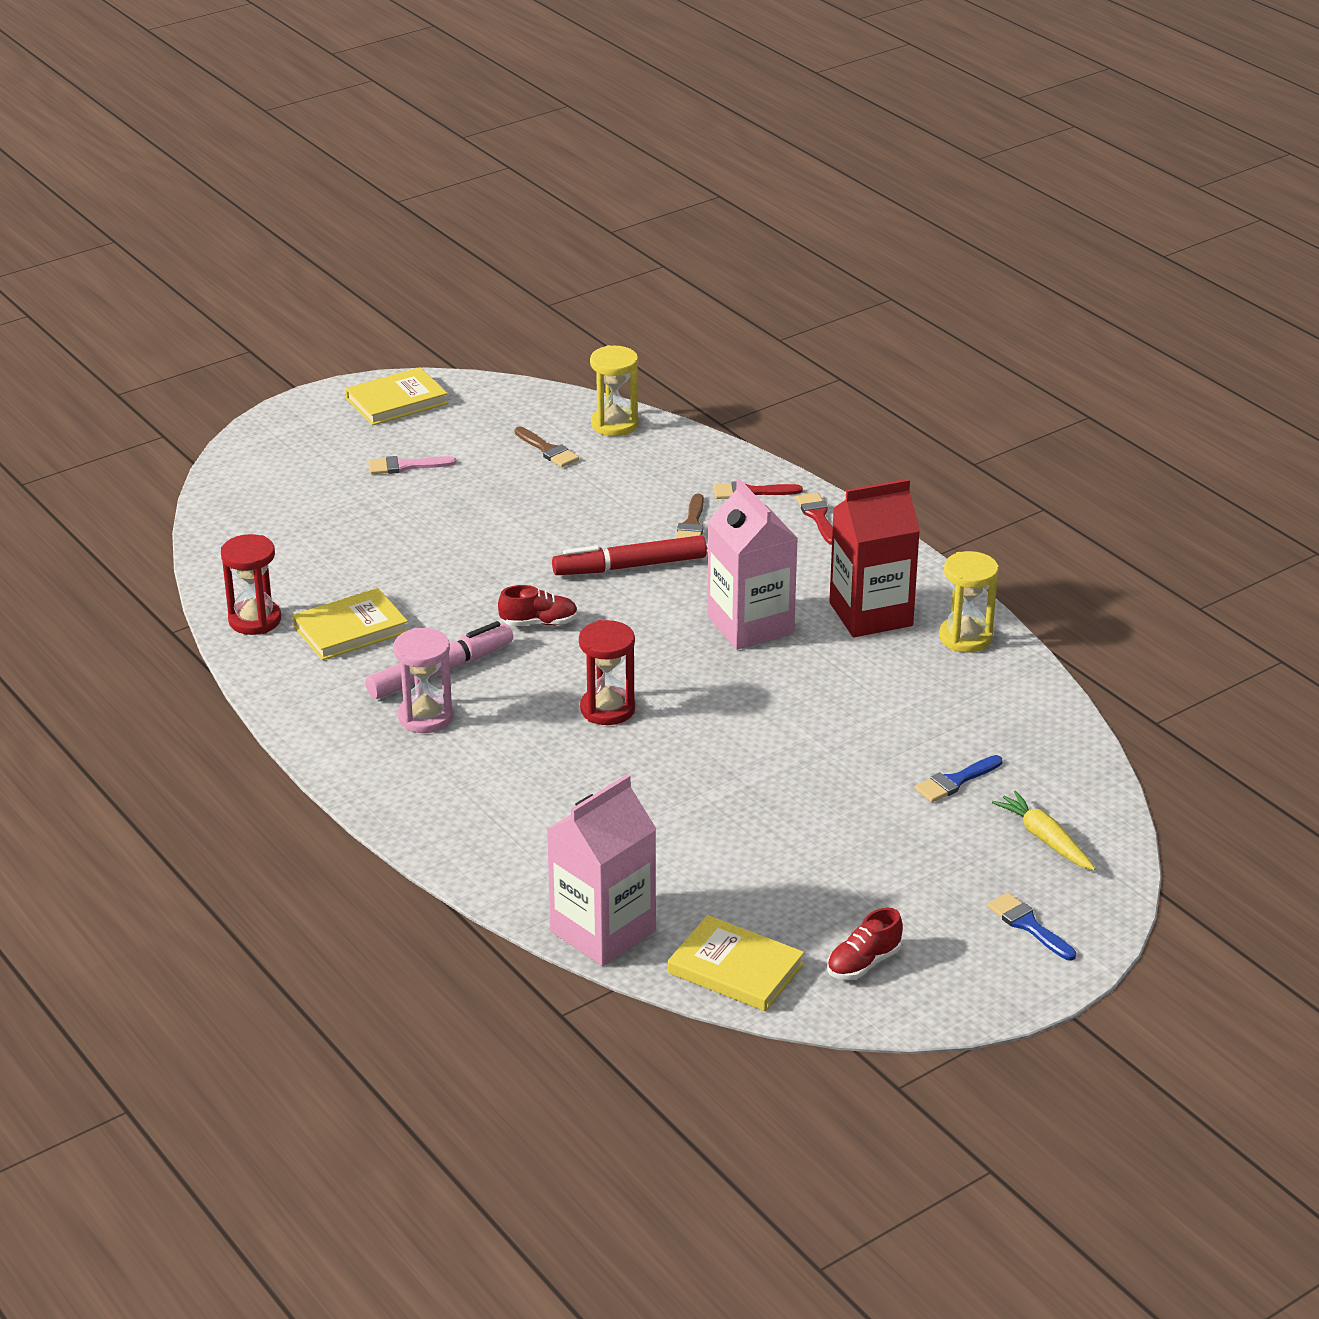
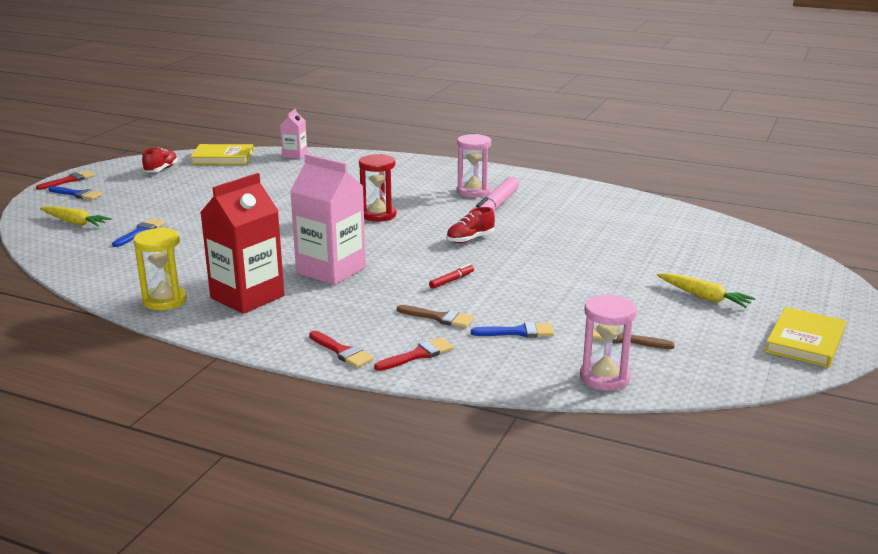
camera: 150 degrees right, 10 degrees down
red hourglass [221,534,281,635] -> none
yellow book [292,588,408,660] -> none
pink brush [368,456,456,474] -> yellow carrot [657,273,755,308]
pink carton [547,774,656,966] -> pink carton [280,109,307,159], size x0.51
red marker [552,535,707,575] -> red marker [429,264,474,289], size x0.45
yellow hourglass [590,345,639,436] -> pink hourglass [580,294,637,391]
brown brush [676,493,704,539] -> brown brush turned 135 degrees clockwise [397,305,474,328]
none -> red brush [36,170,95,190]
none -> blue brush [471,322,554,338]

